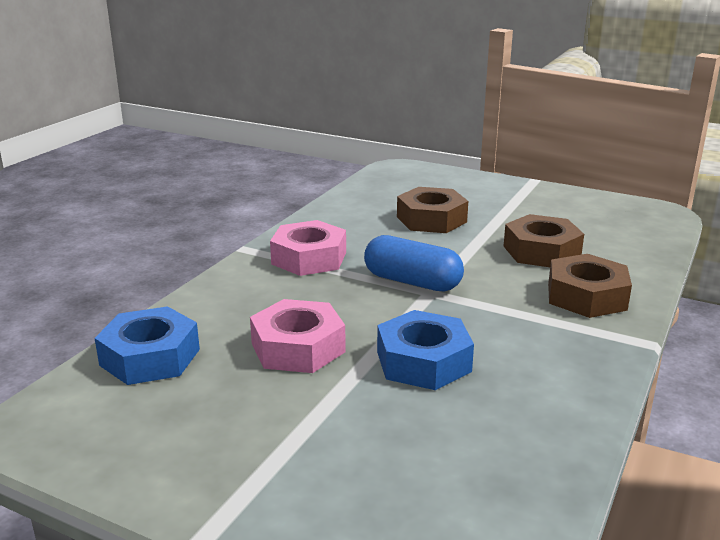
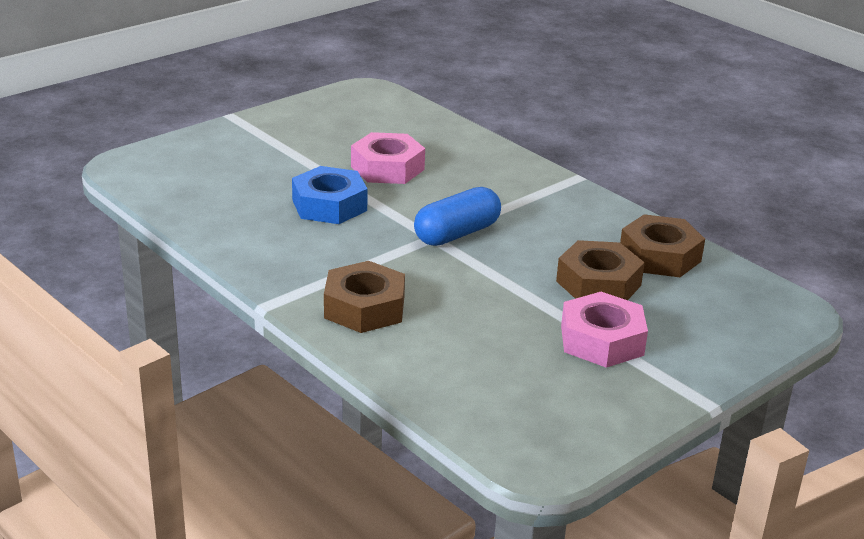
camera: 110 degrees right, 5 degrees up
blue nut [95,306,200,385] -> none
pink nut [270,220,346,276] -> pink nut moved to [561,292,648,368]
brown nut [503,214,584,267] -> brown nut moved to [620,214,705,277]

